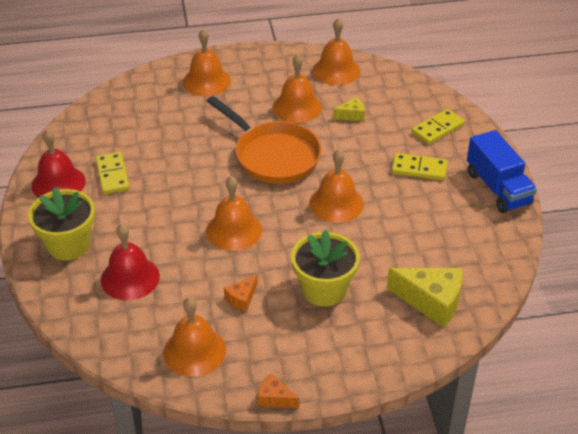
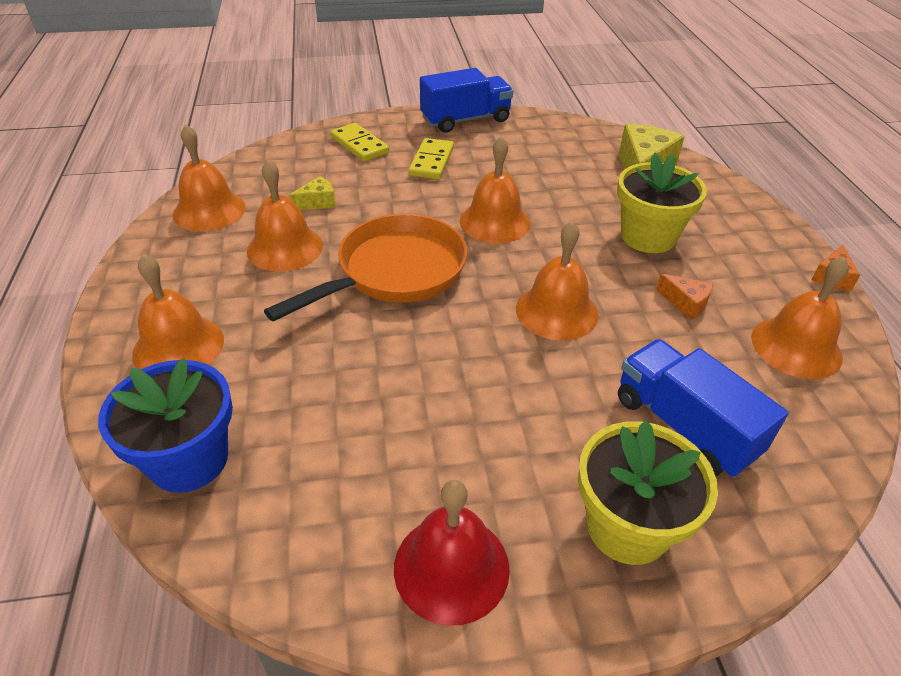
camera: 90 degrees left, 0 degrees up
yellow domino [96,152,130,194] -> none
red bell [101,224,160,300] -> blue truck [618,339,789,478]
yellow cheese [333,97,365,121] -> yellow cheese turned 75 degrees clockwise [289,176,336,210]
none -> blue flower pot [98,358,233,493]

